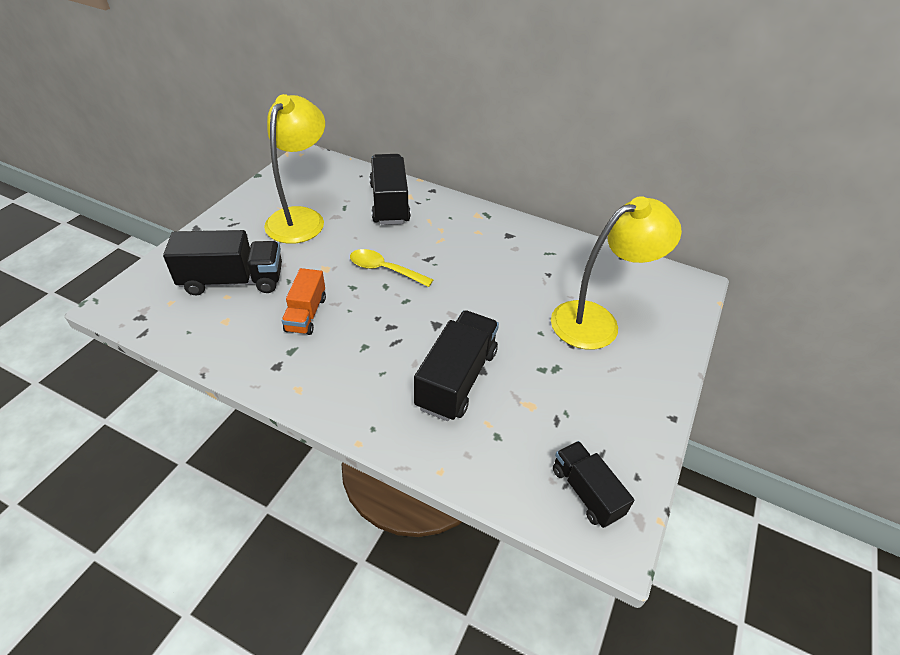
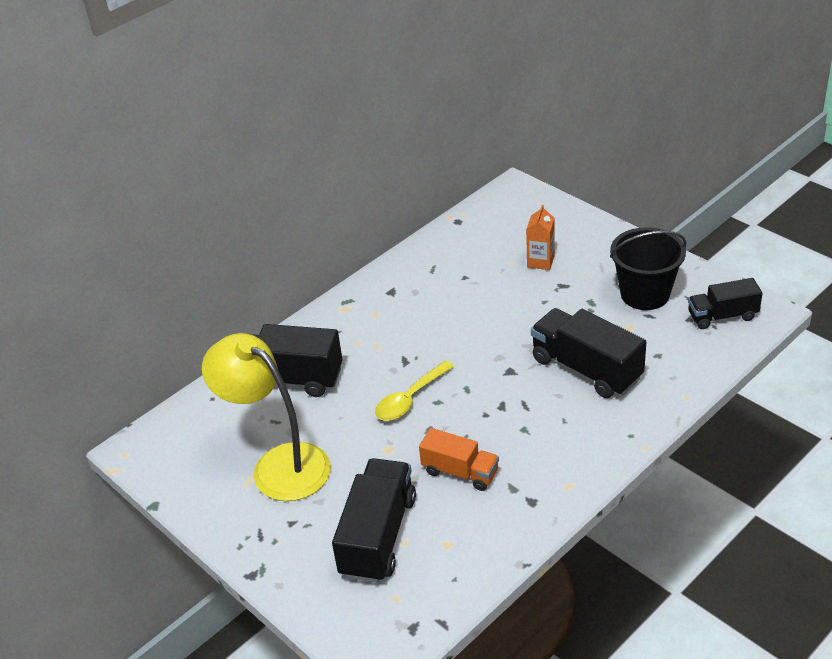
camera: 65 degrees left, 5 degrees down
yellow lamp [551,196,682,350] -> orange carton [526,205,555,270]
none -> black bucket [610,227,687,310]

